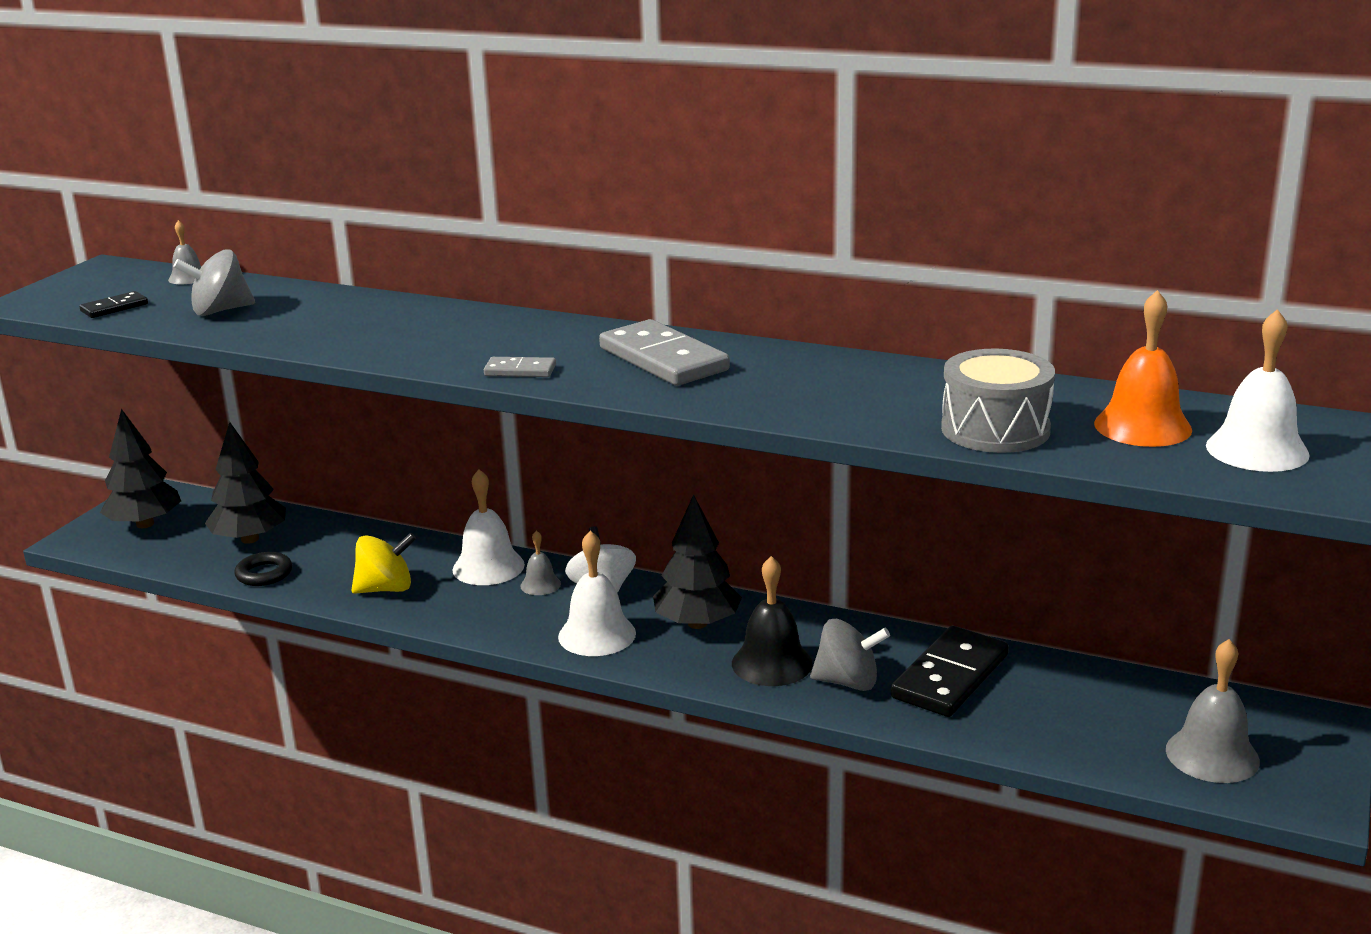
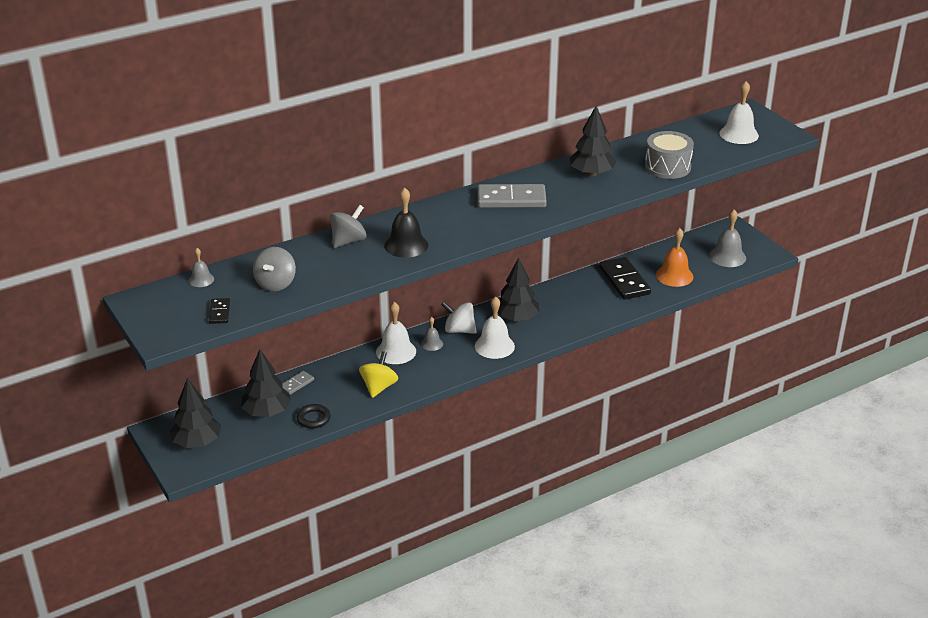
camera: 55 degrees left, 10 degrees up
grey domino [484,357,556,377] -> grey domino moved to [282,371,314,395]
black bell [732,556,813,686] -> black bell moved to [384,188,428,258]
grey spinning top [810,619,890,691] -> grey spinning top moved to [330,205,367,248]
orange bell [1094,290,1192,447] -> orange bell moved to [656,228,693,287]
none -> black tree [570,106,617,176]

